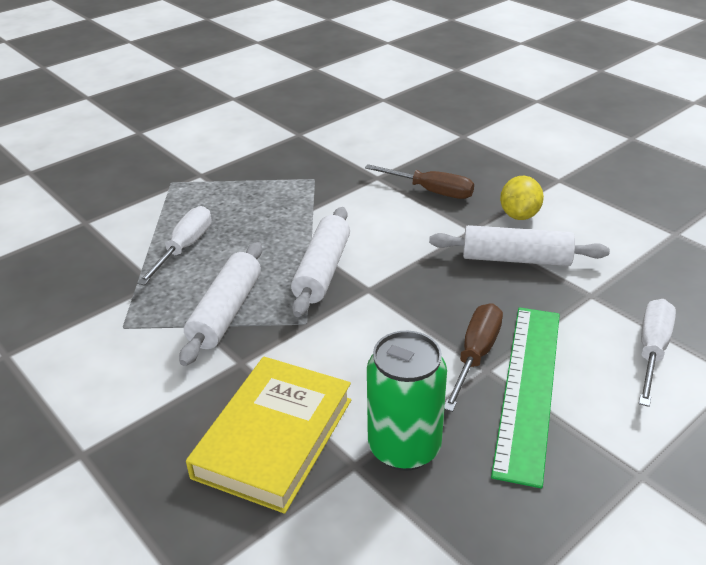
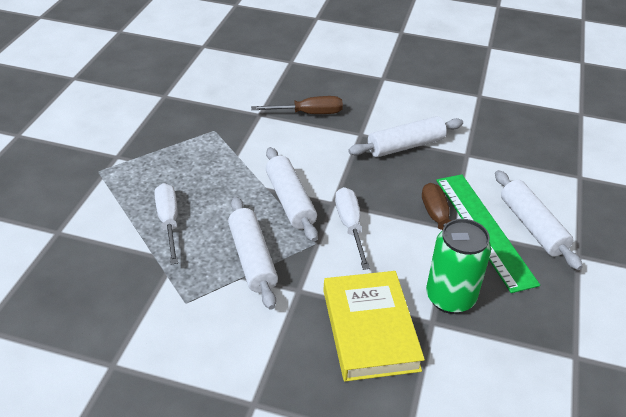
camera: 35 degrees left, 5 degrees up
yellow lemon [500,176,544,220] -> none
white screwdriver [639,299,676,407] -> white screwdriver moved to [335,187,370,270]
none -> white rolling pin [495,170,583,270]

